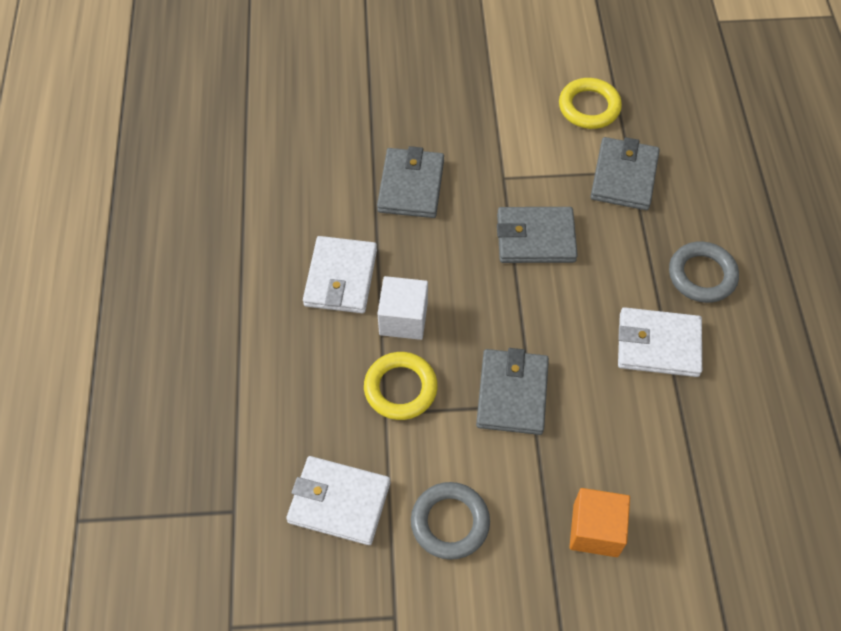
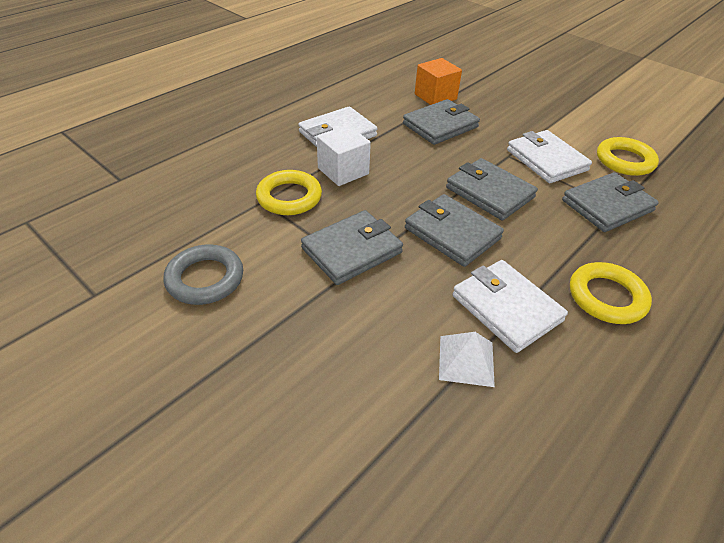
camera: 45 degrees right, 15 degrees down
white wallet [286,456,390,545] -> white wallet moved to [507,130,592,183]
orange cube [569,488,630,557] -> orange cube moved to [415,58,462,105]
grey ring [669,241,739,303] -> yellow ring [570,262,652,324]
none -> grey wallet [405,194,504,267]
none -> white pyramid [439,332,495,387]

